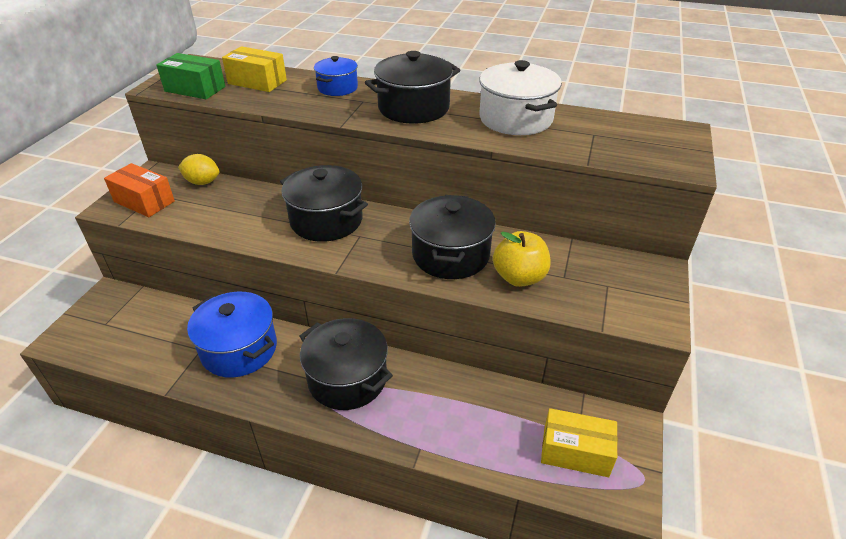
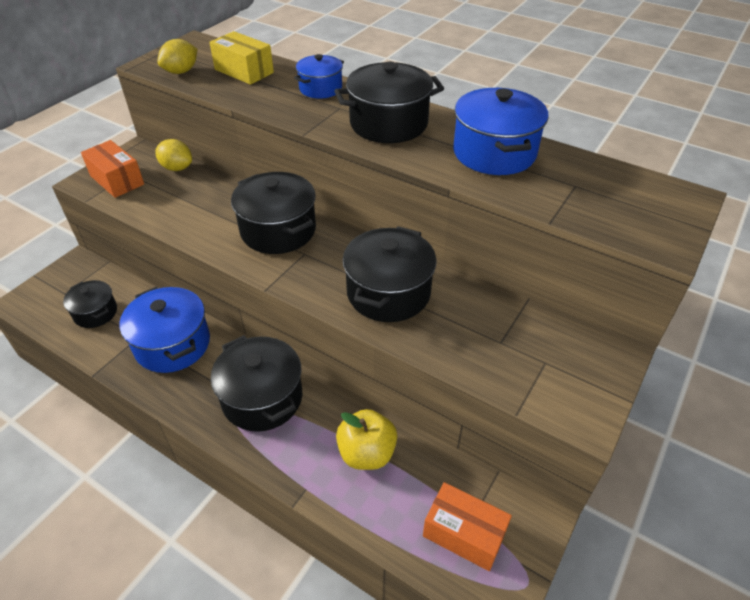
camera: 15 degrees right, 5 degrees up
green box [156,53,225,99] -> yellow lemon [157,39,197,74]
white pot [479,60,562,135] -> blue pot [453,88,549,175]
yellow apple [493,231,550,287] -> yellow apple moved to [336,409,397,470]
yellow box [541,408,618,477] -> orange box [423,482,512,571]
none -> black pot [63,280,117,328]

